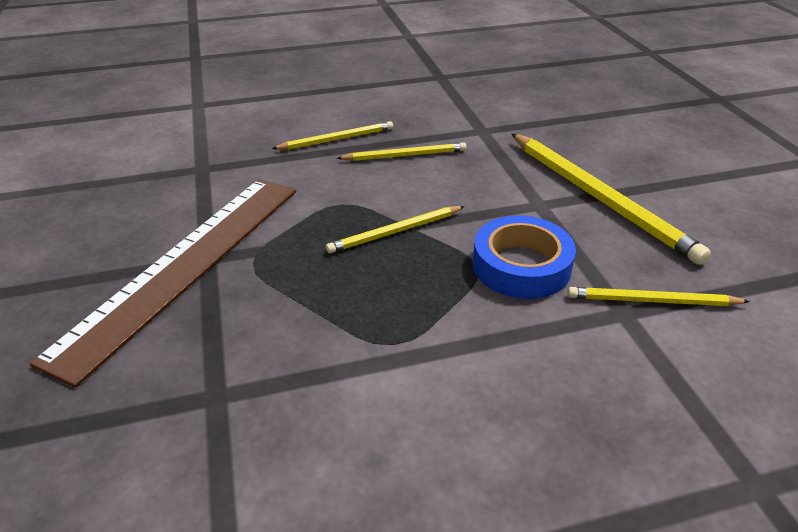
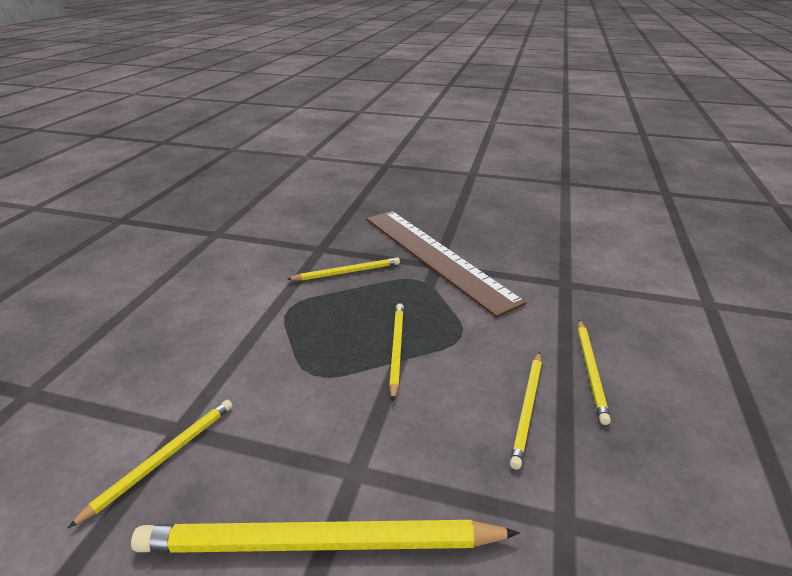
camera: 120 degrees right, 5 degrees down
blue tape [473,215,576,299] -> none
none -> yellow pencil [287,257,400,281]

